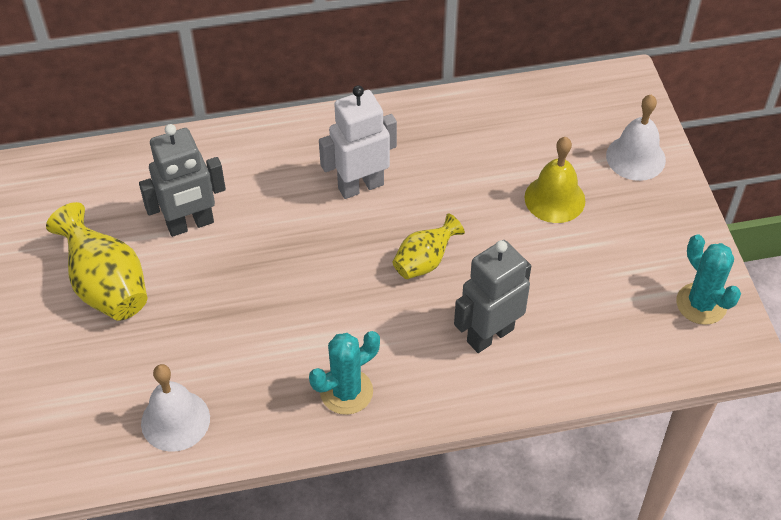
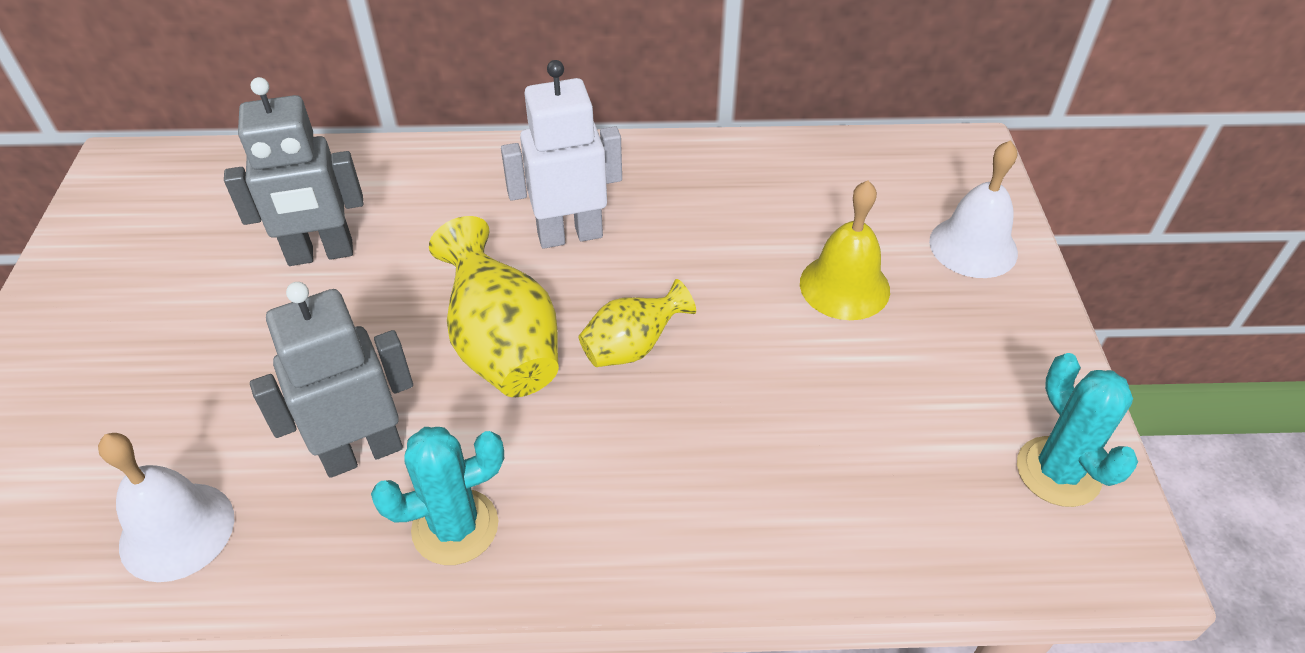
camera: 10 degrees right, 5 degrees down
yellow vase [46,202,147,321] -> yellow vase moved to [429,216,559,397]
grey robot [454,240,531,353] -> grey robot moved to [250,282,413,478]

